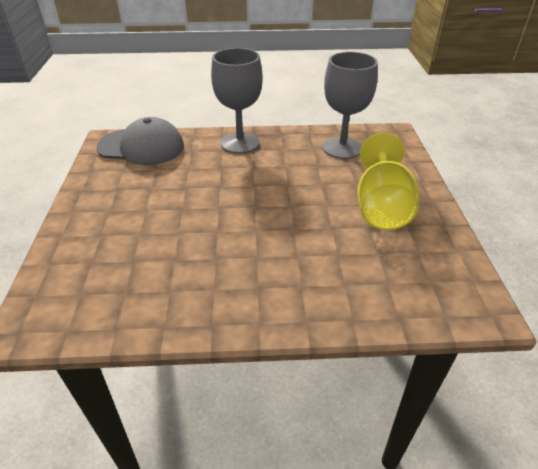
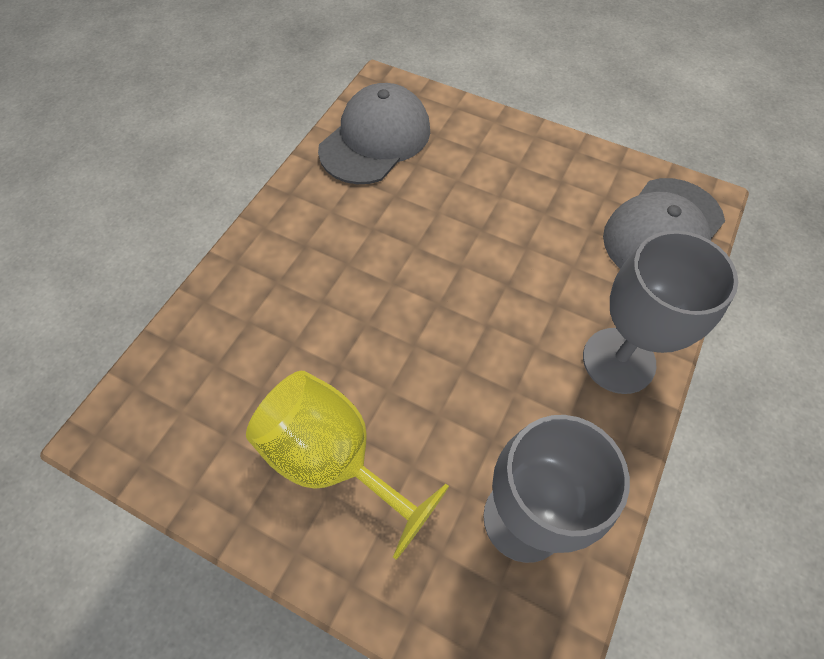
camera: 120 degrees right, 20 degrees up
none -> grey cap [318,83,430,184]

